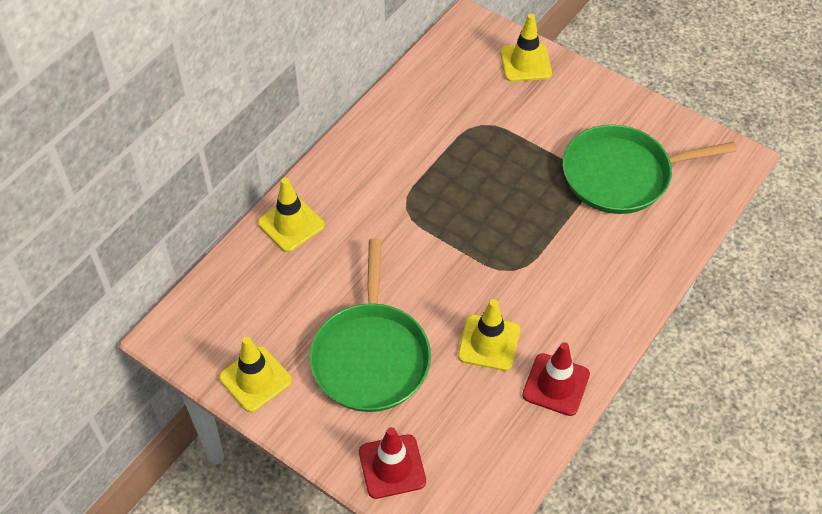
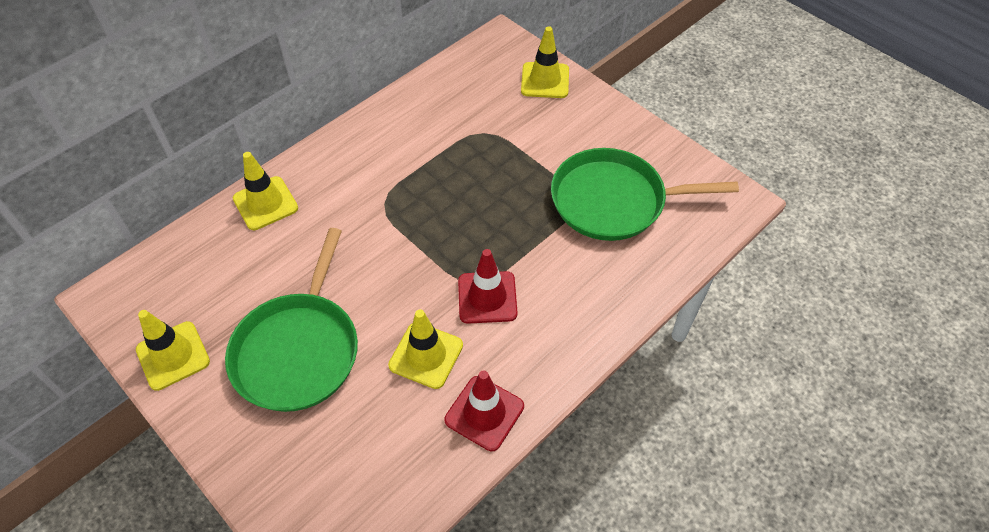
camera: 10 degrees right, 0 degrees up
red traffic cone [359,427,426,499] -> red traffic cone moved to [458,249,518,324]

